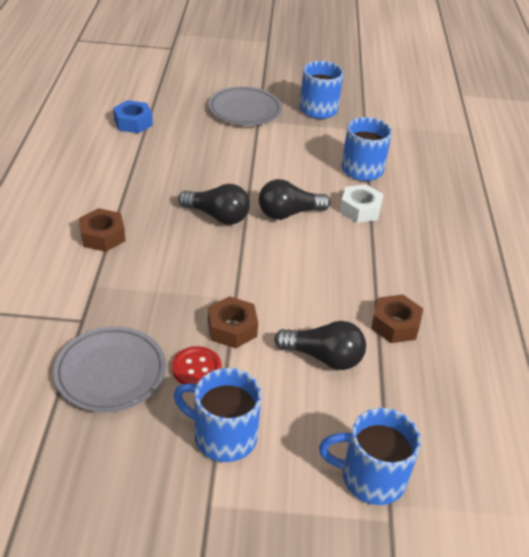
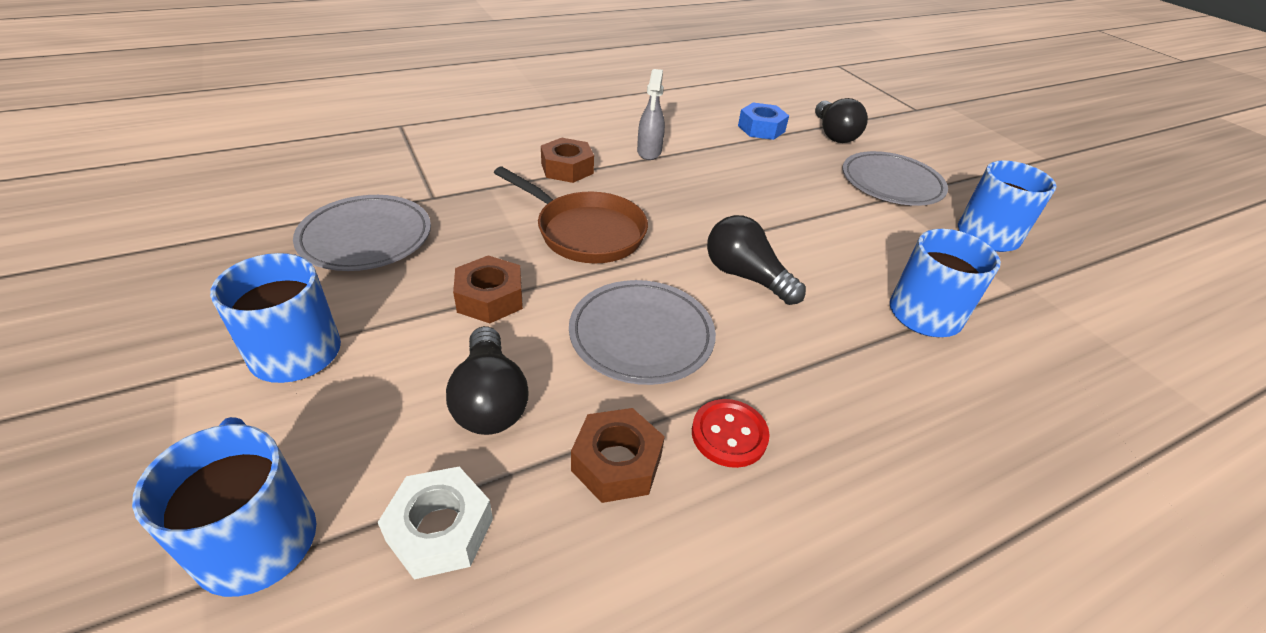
camera: 60 degrees right, 0 degrees up
red button [172,346,222,385] -> red button moved to [692,399,770,468]
black light bulb [178,184,250,225] -> black light bulb moved to [815,98,868,143]
white nut [340,184,384,223] -> white nut moved to [378,467,493,579]
none -> brown pan [494,166,648,263]
none -> grey plate [569,280,716,385]
none -> grey spray bottle [637,69,665,160]

